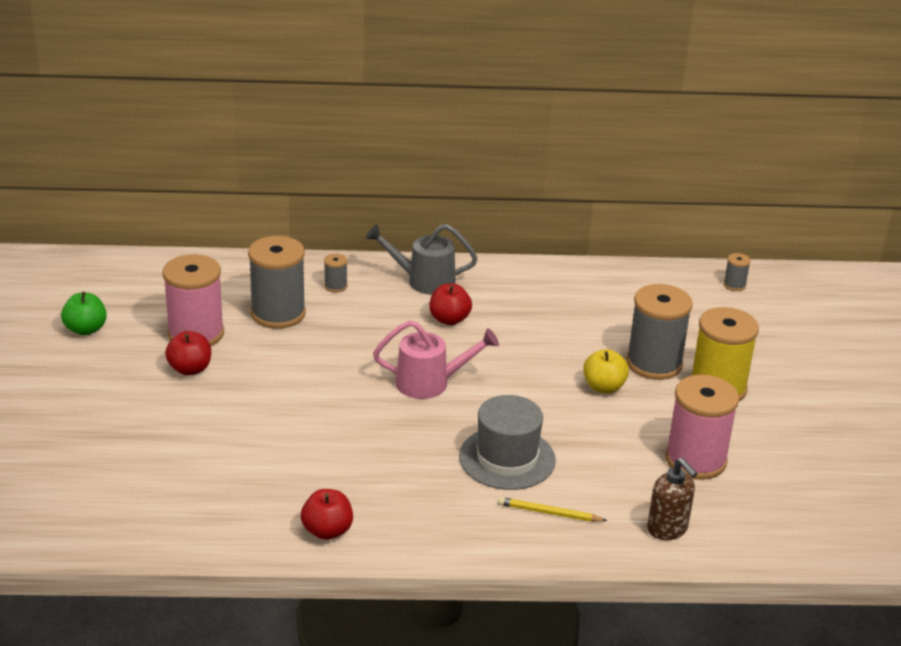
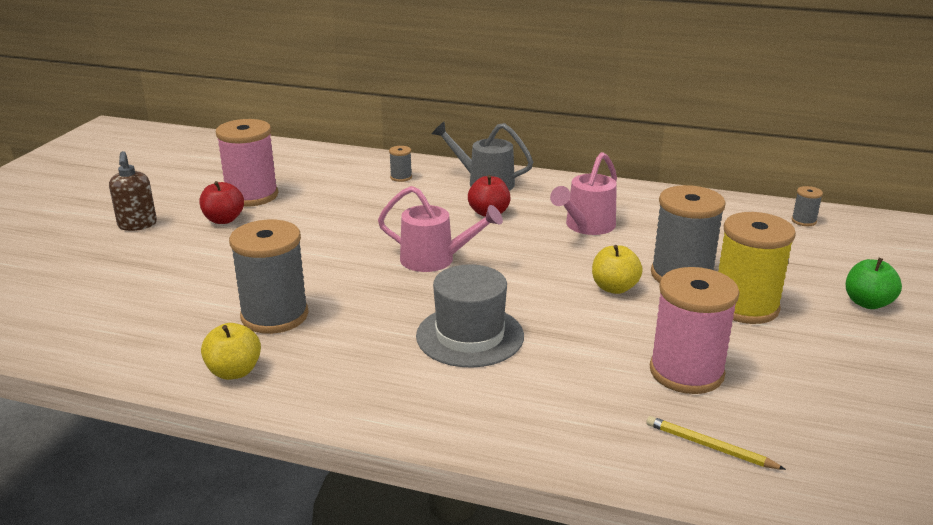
camera: 20 degrees right, 5 degrees down
green apple [61,292,107,335] -> green apple moved to [846,258,902,309]
grey spool [248,236,306,329] -> grey spool moved to [229,220,308,334]
red apple [301,489,353,540] -> yellow apple [201,323,261,380]
yellow pencil [498,497,607,522] -> yellow pencil moved to [646,416,786,470]
brown soap dispenser [647,458,697,540] -> brown soap dispenser moved to [109,151,157,231]
none -> pink watering can [550,152,617,235]

